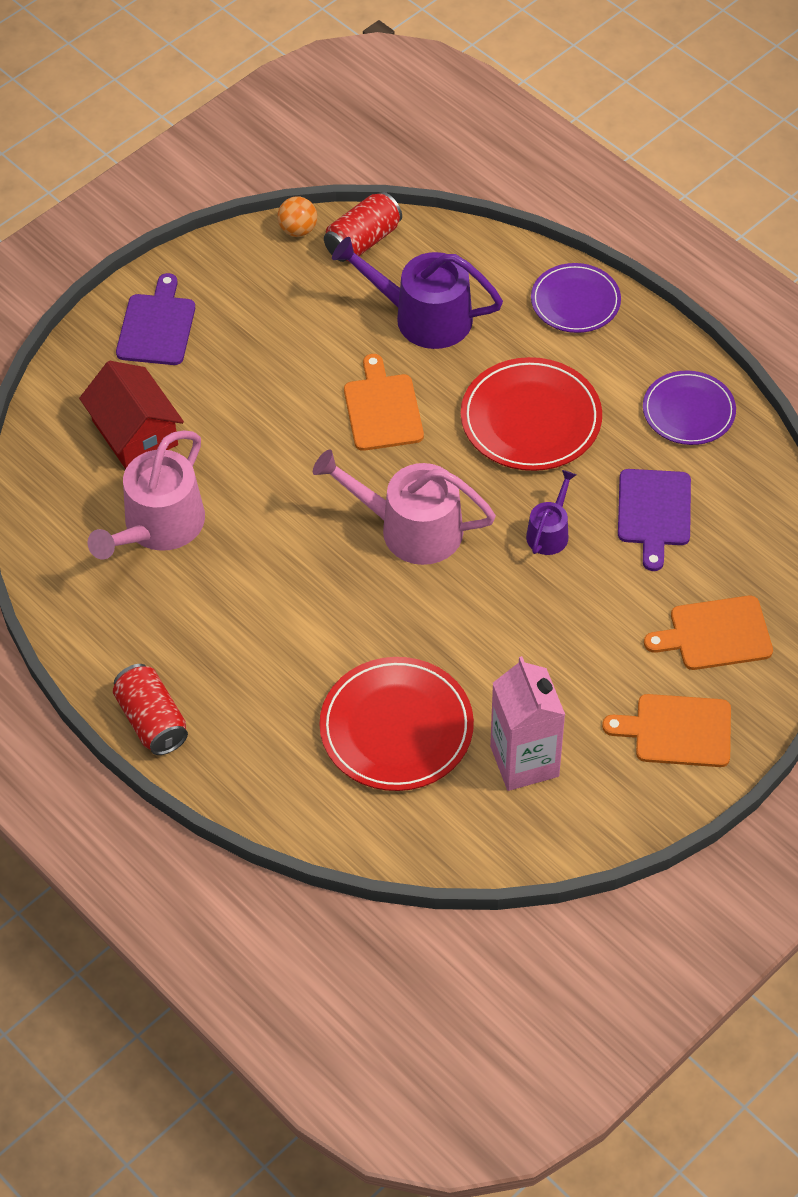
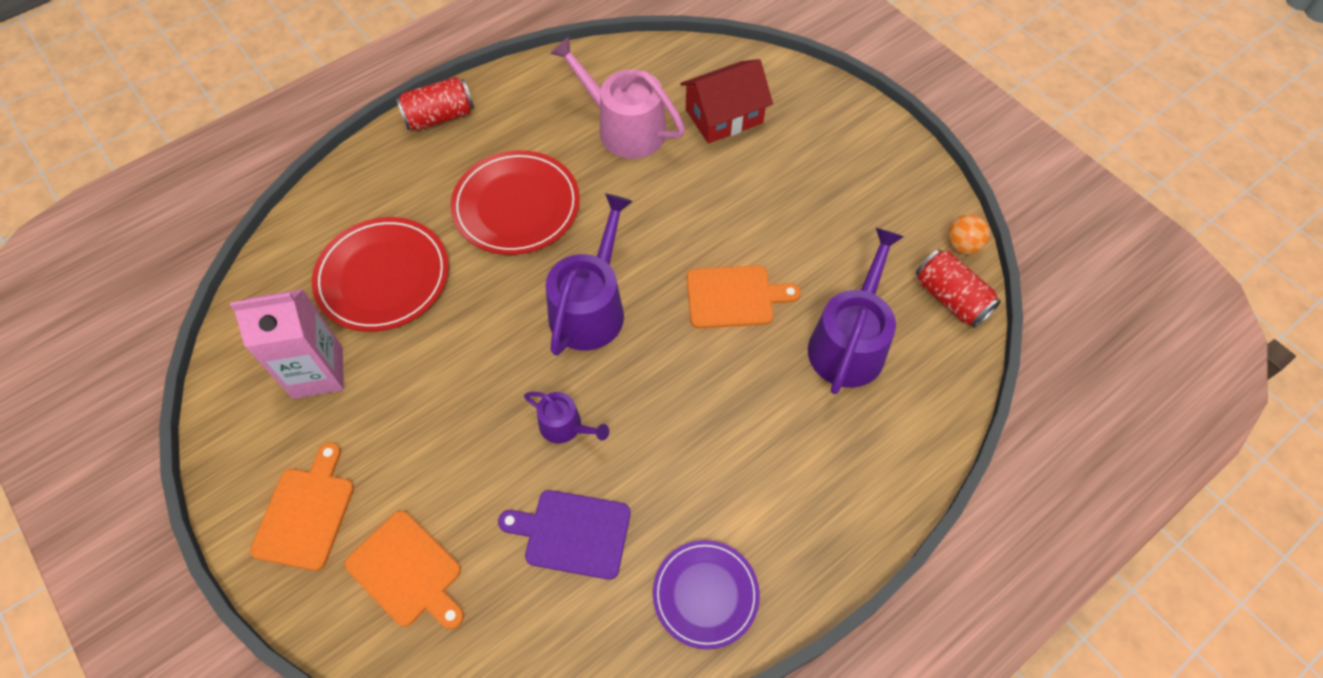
camera: 95 degrees right, 5 degrees up
purple cutting board [116,273,195,365] -> none
pink watering can [313,449,496,565] -> purple watering can [546,194,633,356]
red plate [461,357,602,471] -> red plate moved to [451,150,580,255]
purple plate [531,263,621,333] -> none
orange cutting board [644,596,773,670] -> orange cutting board turned 135 degrees clockwise [345,511,464,629]

